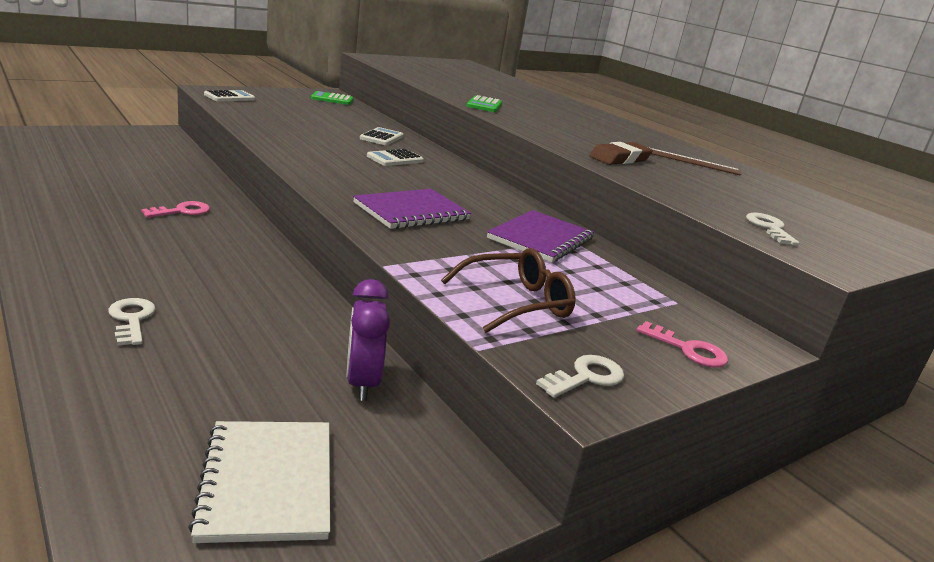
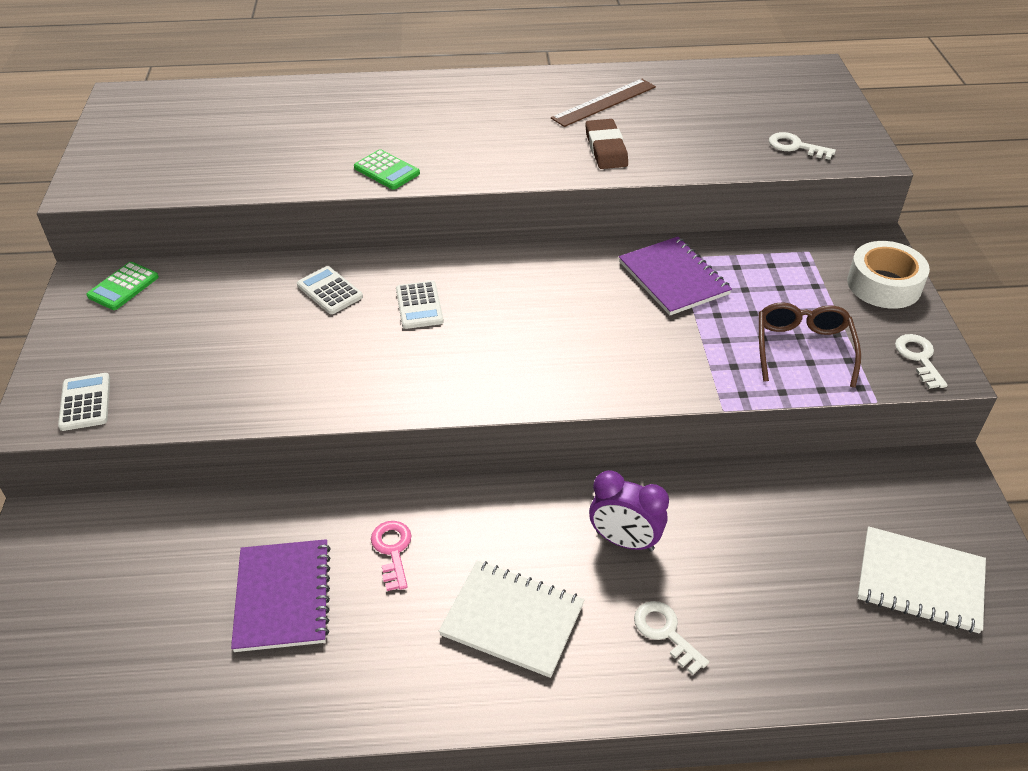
camera: 55 degrees left, 20 degrees up
white key [108,298,155,345] -> white key turned 45 degrees clockwise [634,601,709,675]
purple clock [347,279,390,401] -> purple clock moved to [589,470,669,551]
purple notebook [353,189,471,229] -> purple notebook moved to [231,539,331,652]
pink key [636,321,728,368] -> white tape [847,241,930,309]
none -> white notebook [439,560,585,678]

